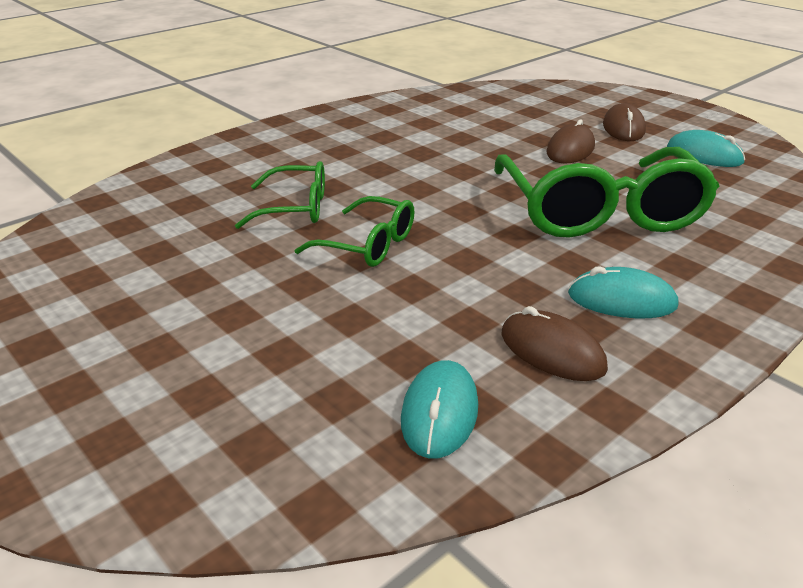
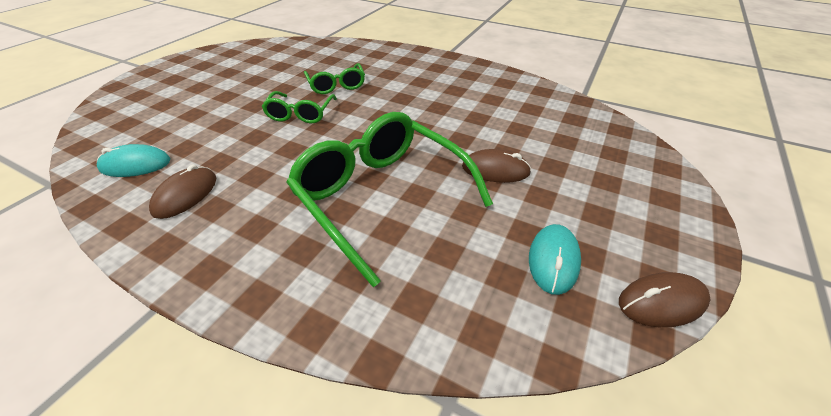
camera: 70 degrees right, 10 degrees up
green glasses [494,147,719,238] -> green glasses turned 75 degrees clockwise [286,112,493,287]
turquoise mouse [568,266,679,318] -> none
brown mouse [603,103,646,141] -> brown mouse moved to [619,272,710,327]

